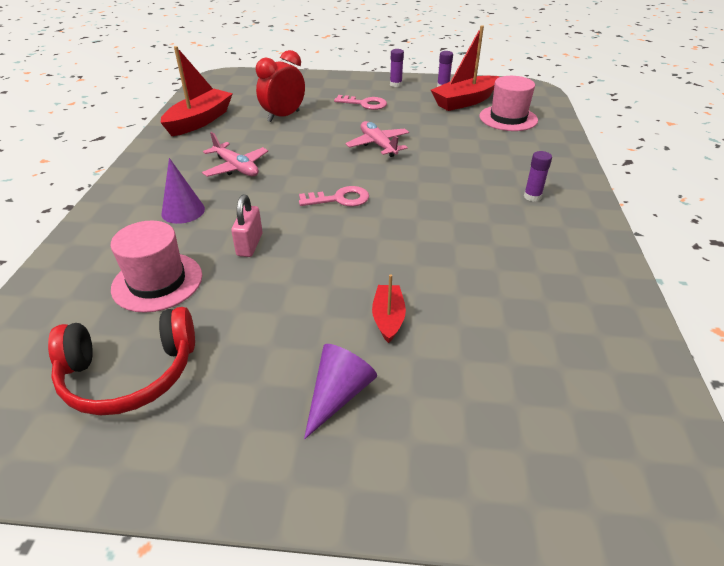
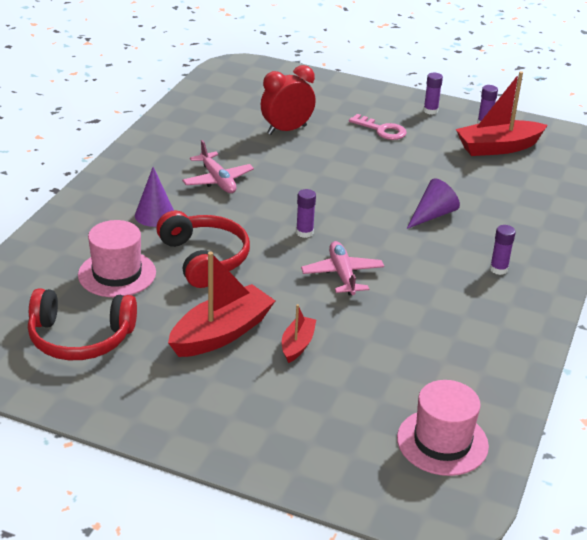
camera: 15 degrees right, 5 degrees down
red boat [161,46,233,136] -> red boat moved to [168,252,275,357]
pink padlock [231,195,263,257] -> red headphones [156,210,250,288]
pink key [299,186,369,207] -> purple glue stick [296,189,316,238]
purple cone [304,344,377,440] -> purple cone moved to [407,179,460,229]
pink plane [345,121,409,157] -> pink plane moved to [301,241,384,295]
pink hat [479,76,538,131] -> pink hat moved to [397,380,489,476]

